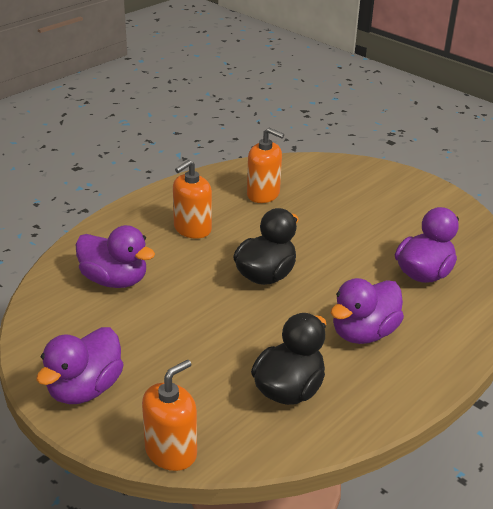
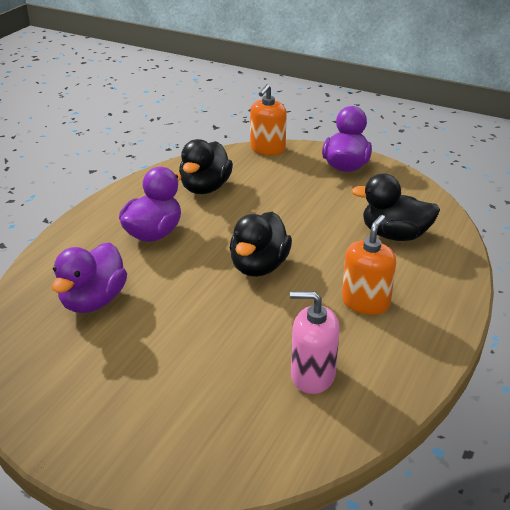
camera: 165 degrees right, 0 degrees up
purple duck [76,225,155,288] -> black duck [351,174,440,241]
orange soap dispenser [247,128,284,203] -> pink soap dispenser [290,291,340,394]

